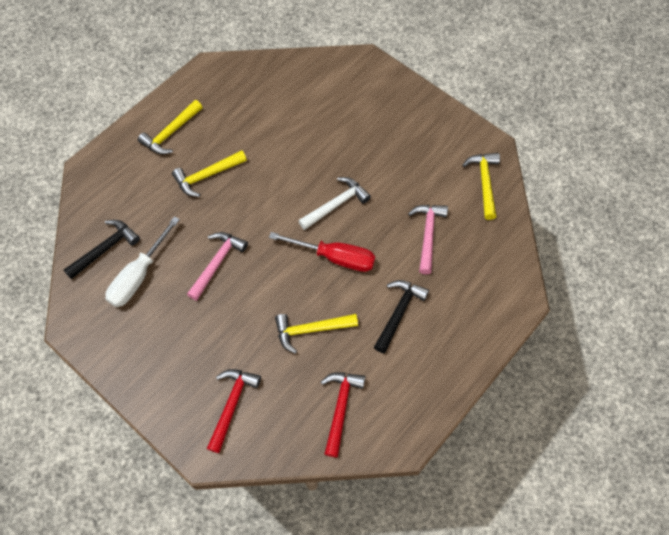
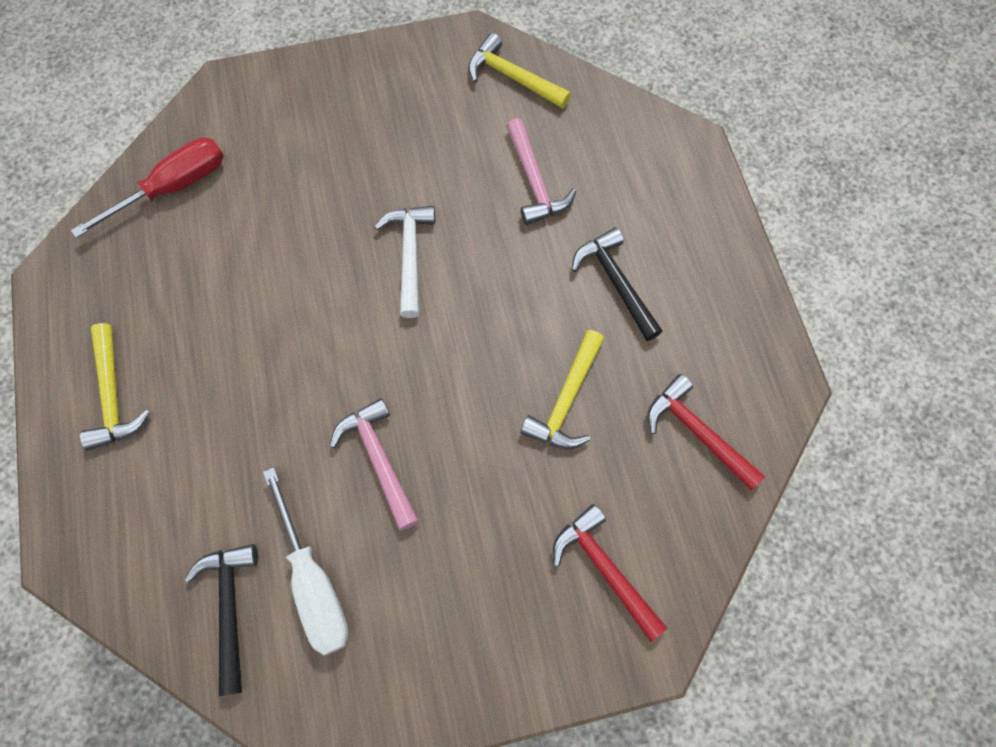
camera: 55 degrees left, 5 degrees up
yellow hammer [172,150,247,197] -> none
red screwdriver [269,232,375,272] -> red screwdriver moved to [71,138,224,238]
pink hammer [408,205,448,275] -> pink hammer turned 150 degrees counterclockwise [506,118,576,225]

